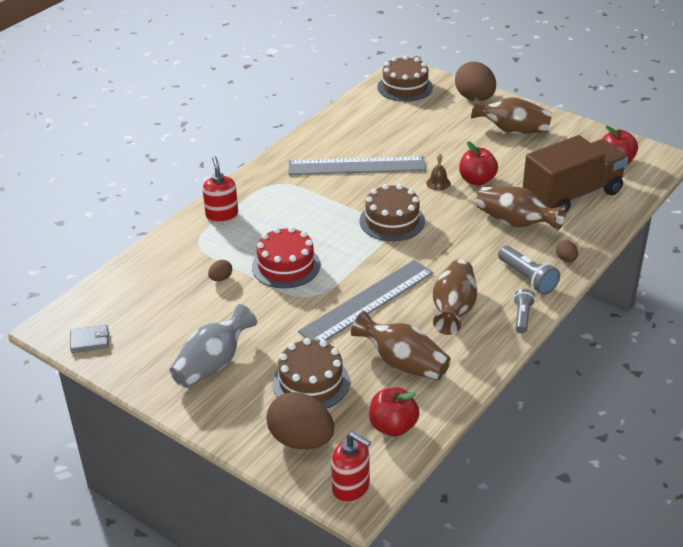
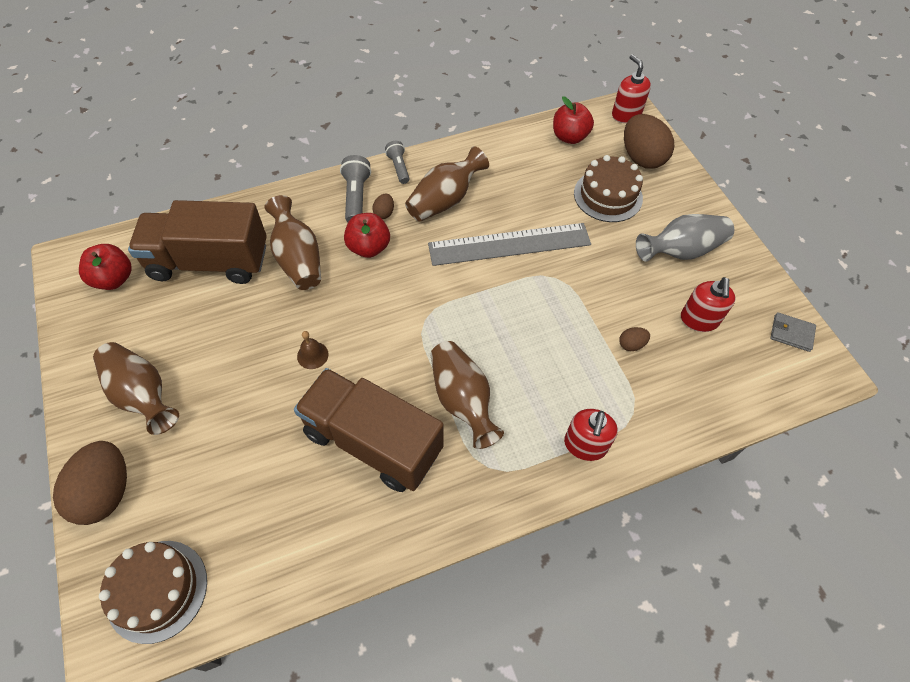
camera: 150 degrees left, 20 degrees up
red cake [252,227,321,288] -> none
grey ruler [288,156,426,175] -> brown truck [294,368,444,492]
brown vase [351,311,451,380] -> brown vase moved to [430,341,504,449]
brown cake [359,184,425,241] -> none
red apple [459,141,498,186] -> red apple moved to [344,213,390,258]
grey flashlight [513,289,535,333] -> grey flashlight turned 120 degrees clockwise [385,141,410,184]
brown egg [556,240,578,262] -> brown egg moved to [372,193,394,219]
none -> red soap dispenser [681,277,736,332]

